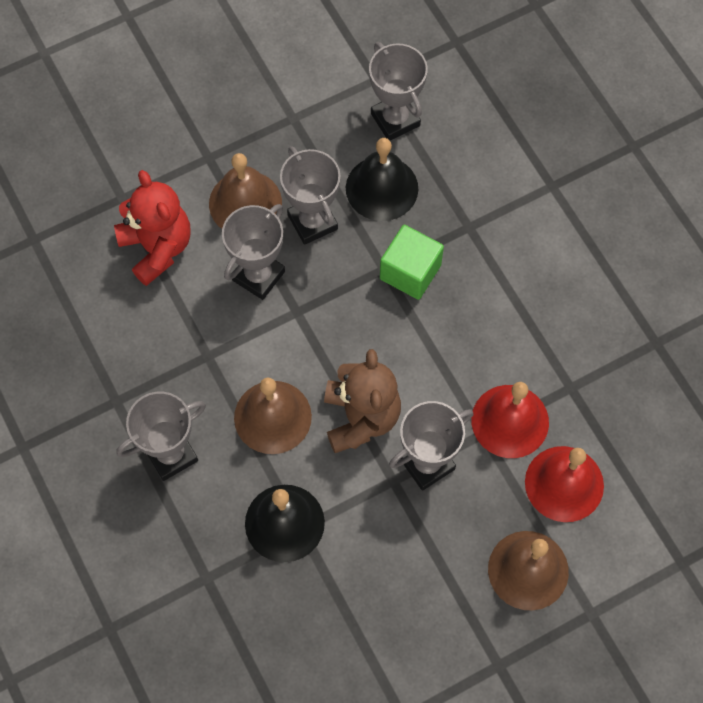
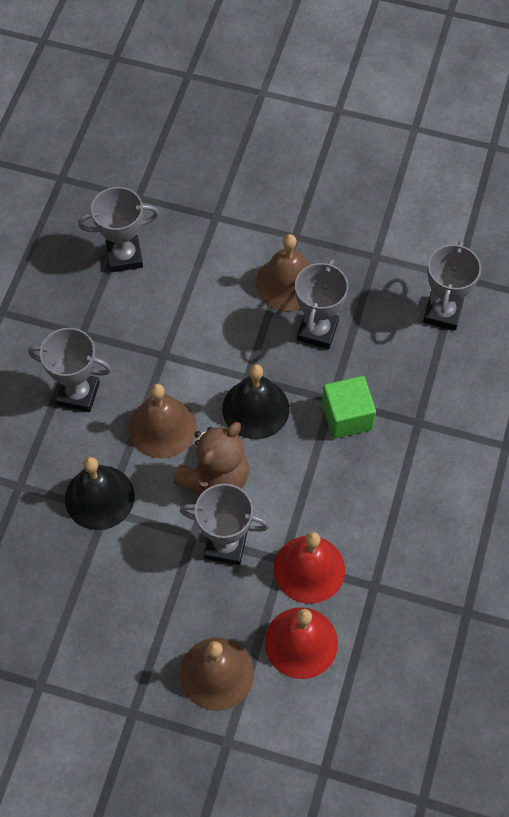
camera: 45 degrees right, 5 degrees down
red teddy bear [114,170,191,286] -> none
grey trophy [222,204,285,300] -> grey trophy moved to [78,187,159,272]
black bell [346,138,418,221] -> black bell moved to [222,364,290,439]

